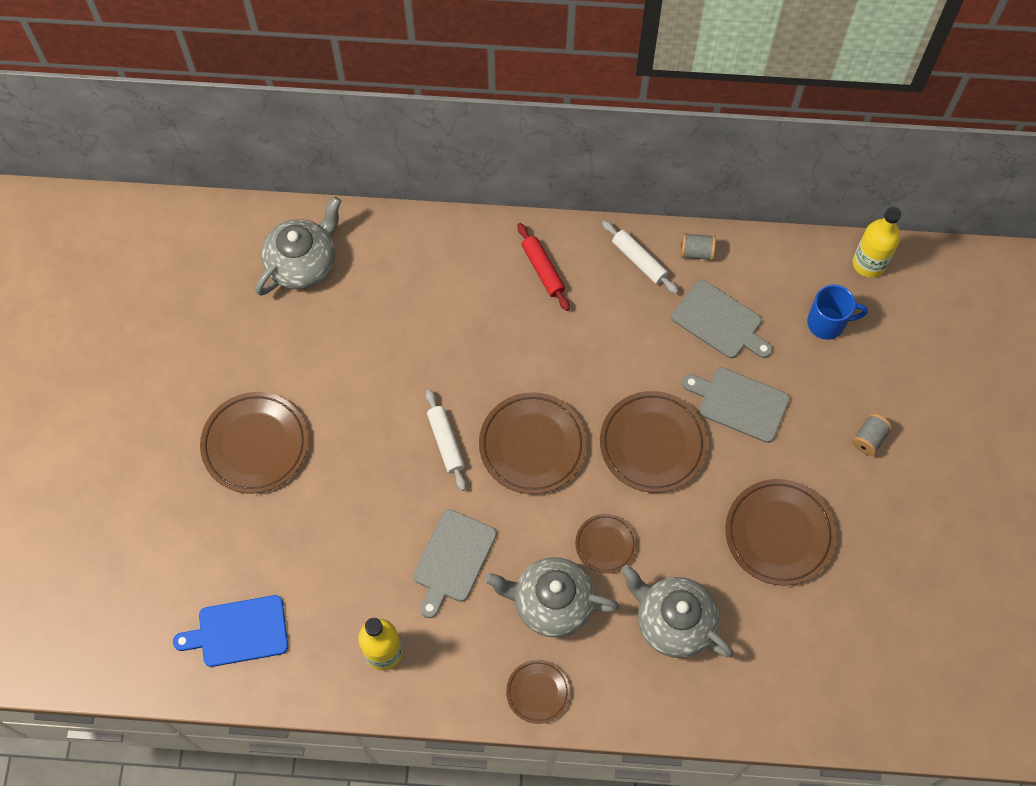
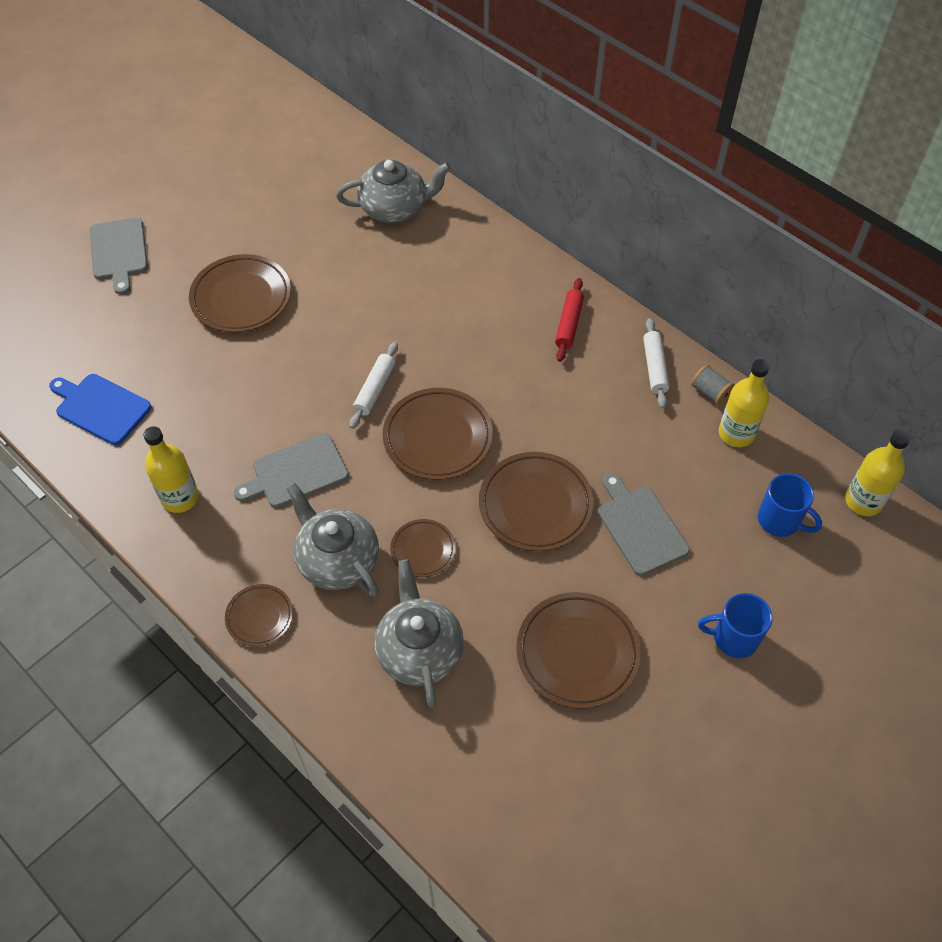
camera: 40 degrees right, 10 degrees down
grey cutting board [672,280,772,358] -> grey cutting board moved to [90,218,148,294]
grey spool [852,414,892,456] -> blue mug [698,593,773,658]
none -> yellow bottle [719,359,770,447]

